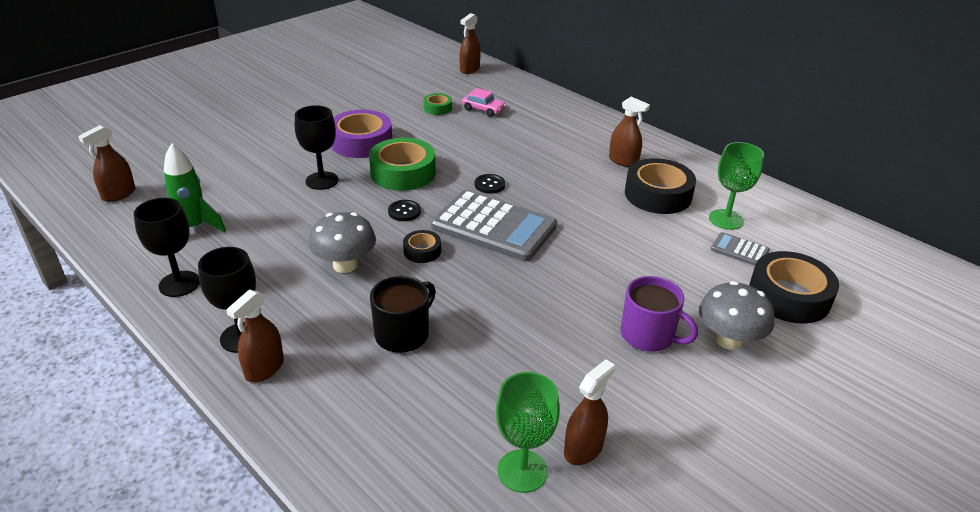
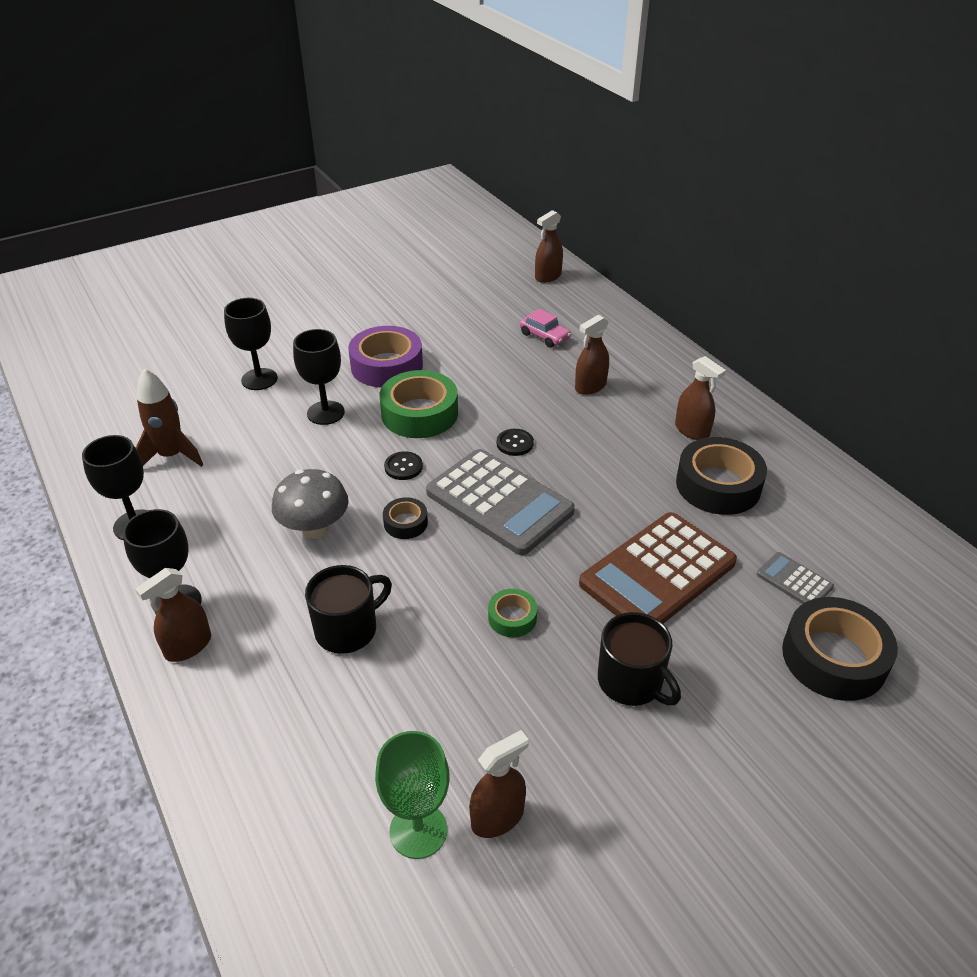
camera: 15 degrees right, 5 degrees up
brown spray bottle [78,125,135,202] -> brown spray bottle moved to [575,315,609,395]
green rocket [164,143,226,232] -> brown rocket [136,368,203,467]
green tape [423,93,452,115] -> green tape moved to [488,589,537,638]
purple mug [621,276,698,352] -> black mug [598,612,681,706]
grey mushroom [699,281,775,350] -> none
green goblet [709,142,764,230] -> none
none -> black goblet [224,298,278,390]
none -> brown calculator [579,512,737,624]

